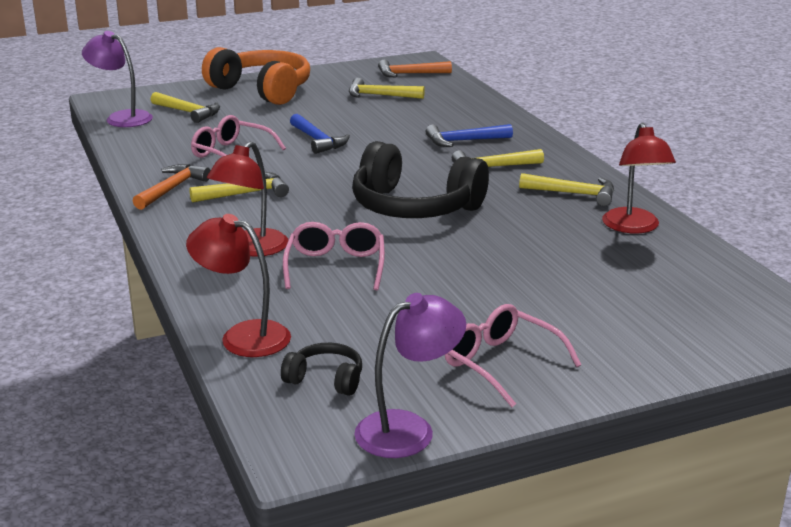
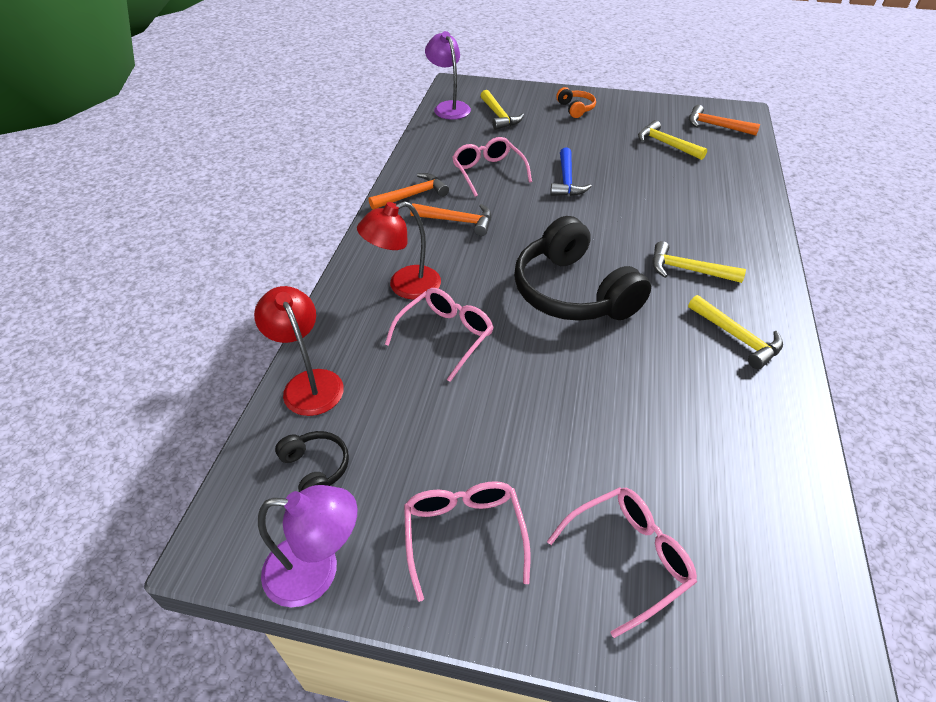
camera: 35 degrees right, 20 degrees up
yellow hammer [189,172,289,203] -> orange hammer [410,203,491,236]
orange headphones [202,47,310,105] -> orange headphones [556,87,596,118], size x0.45
blue hammer [425,124,513,147] -> none
red lamp [602,123,676,233] -> none
none -> pink glasses [547,487,697,638]

